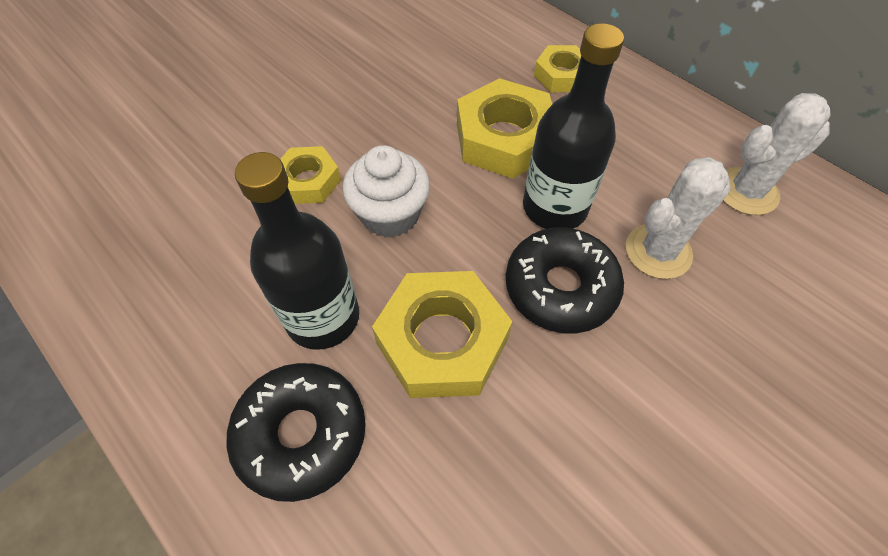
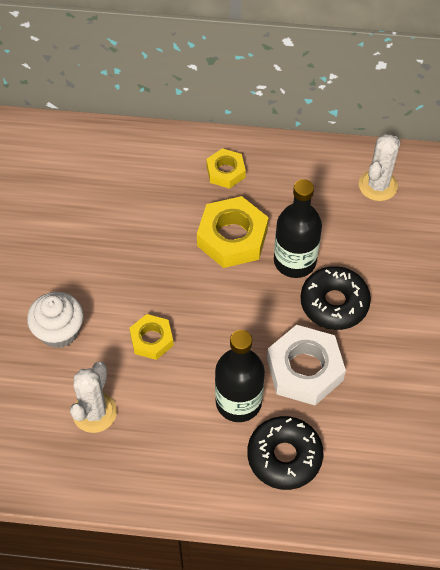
camera: 40 degrees left, 0 degrees up
white cupcake [343,145,430,238] -> white cupcake moved to [27,292,84,348]
yellow nut [372,271,513,398] -> white nut [267,325,346,405]
white cactus [626,157,731,279] -> white cactus moved to [70,362,117,433]

